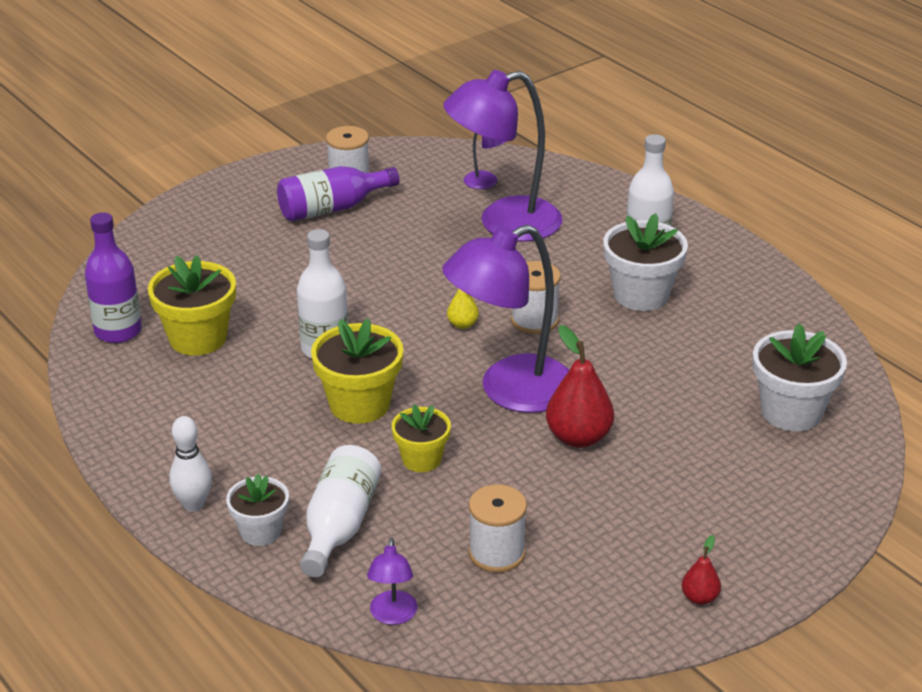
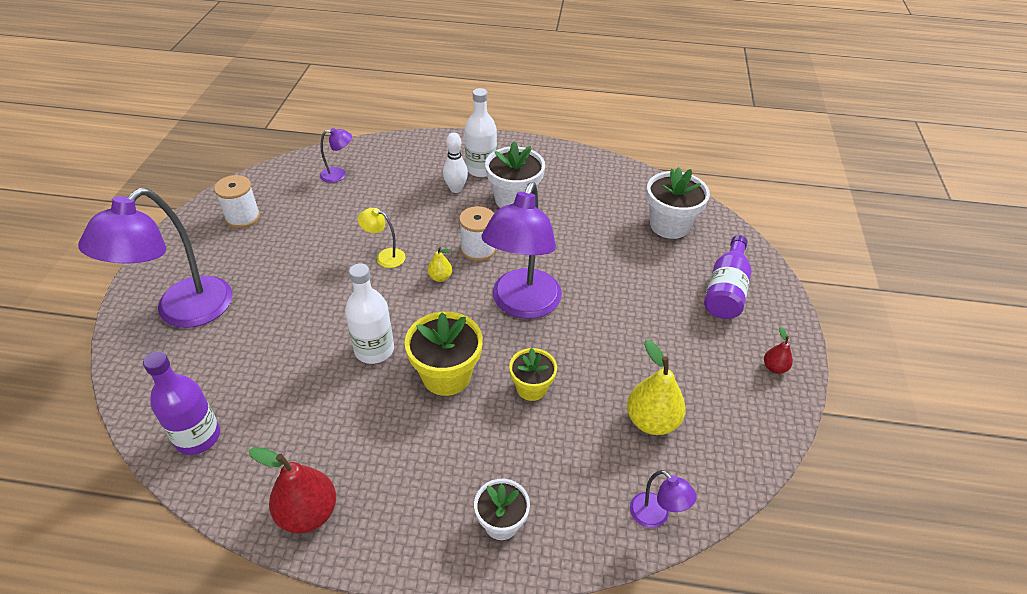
camera: 45 degrees left, 10 degrees up
yellow flower pot [148,255,236,355] -> none
white bowling pin [169,416,212,512] -> white bowling pin moved to [443,132,468,193]
purple bottle [277,166,400,221] -> purple bottle moved to [704,235,751,319]
white bottle [300,445,381,577] -> none
purple lamp [443,70,562,242] -> purple lamp moved to [78,188,232,328]
white spool [469,484,527,573] -> yellow pear [627,340,686,435]
red pear [546,325,614,448] -> red pear moved to [249,447,336,534]
none -> yellow lamp [358,208,406,268]

